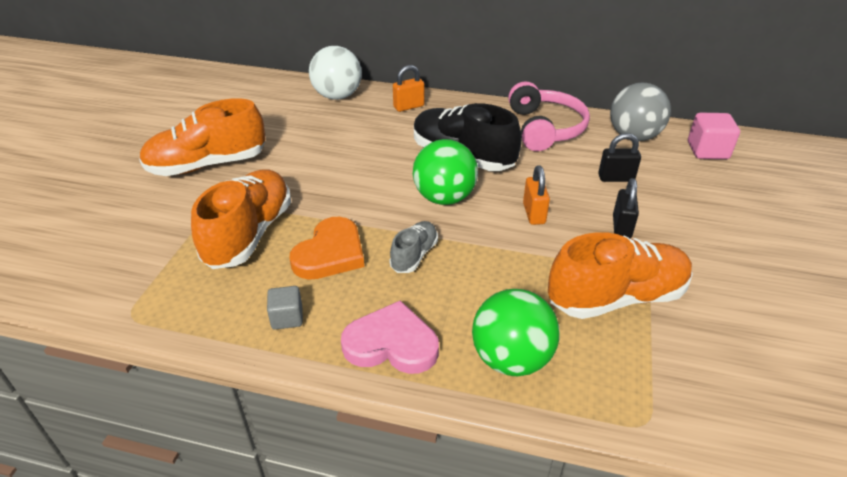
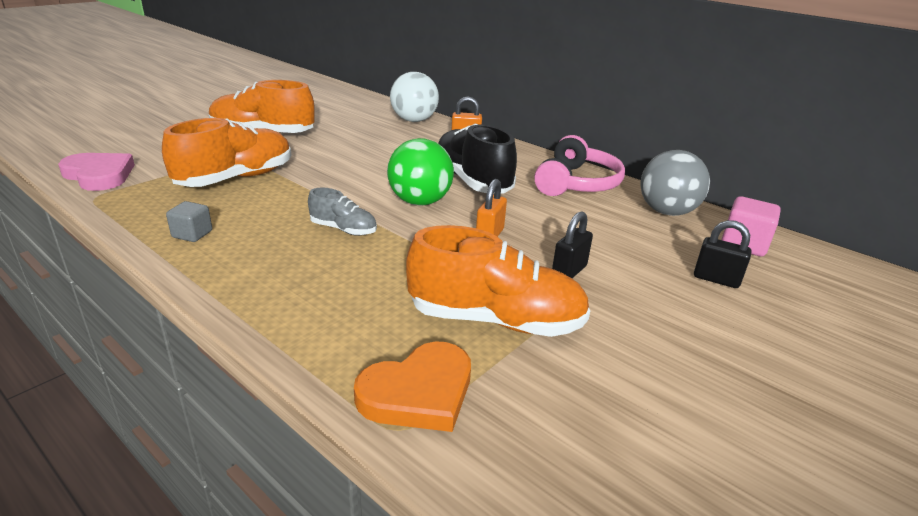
camera: 25 degrees right, 10 degrees down
orange heart [289,217,364,280] -> orange heart moved to [354,342,471,432]
pink heart [341,300,439,374] -> pink heart moved to [58,153,135,191]
grey shoe [389,221,438,273] -> grey shoe turned 60 degrees clockwise [308,188,377,236]
green ball [472,289,559,376] -> none
black padlock [598,133,641,182] -> black padlock moved to [694,220,751,288]

